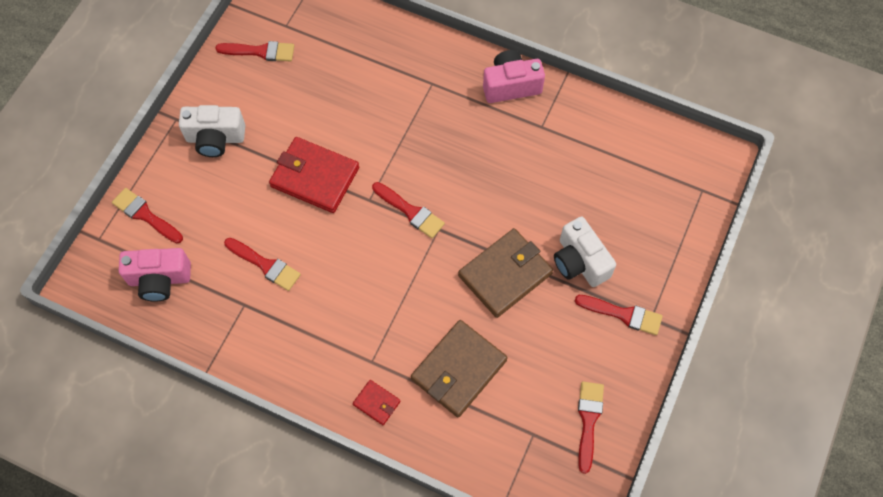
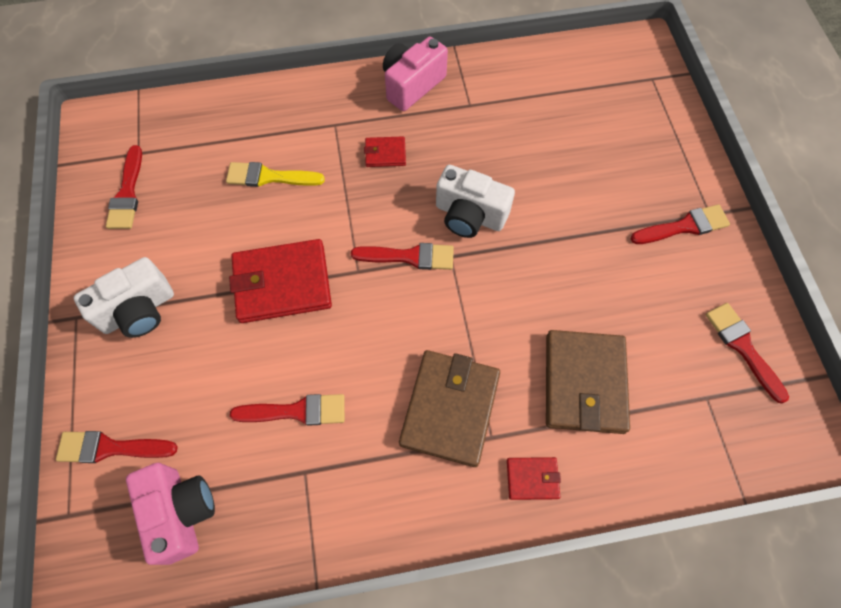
camera: 35 degrees left, 0 degrees up
pink camera [119,248,191,302] -> pink camera turned 75 degrees counterclockwise [126,463,215,565]
red brush [215,41,294,62] -> red brush turned 120 degrees clockwise [106,145,142,229]
brown wallet [458,228,553,318] -> brown wallet moved to [399,350,500,467]
white camera [554,216,616,287] -> white camera moved to [436,165,515,238]
none -> yellow brush [226,162,325,187]
none -> red wallet [364,136,406,167]

